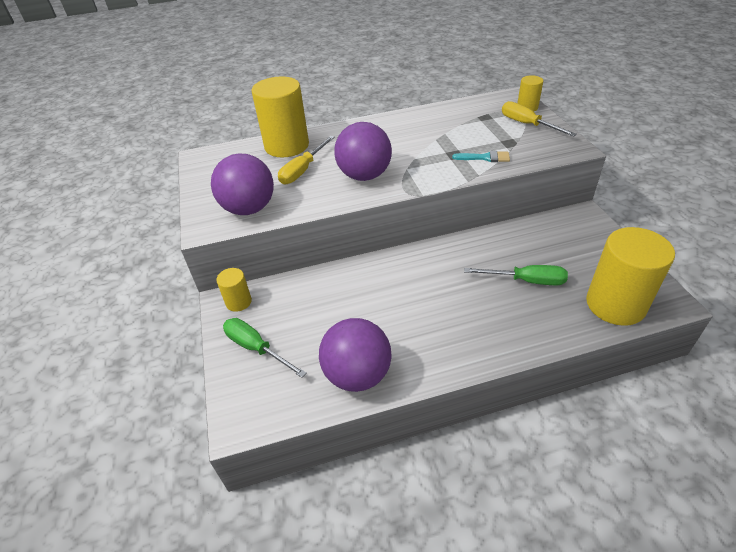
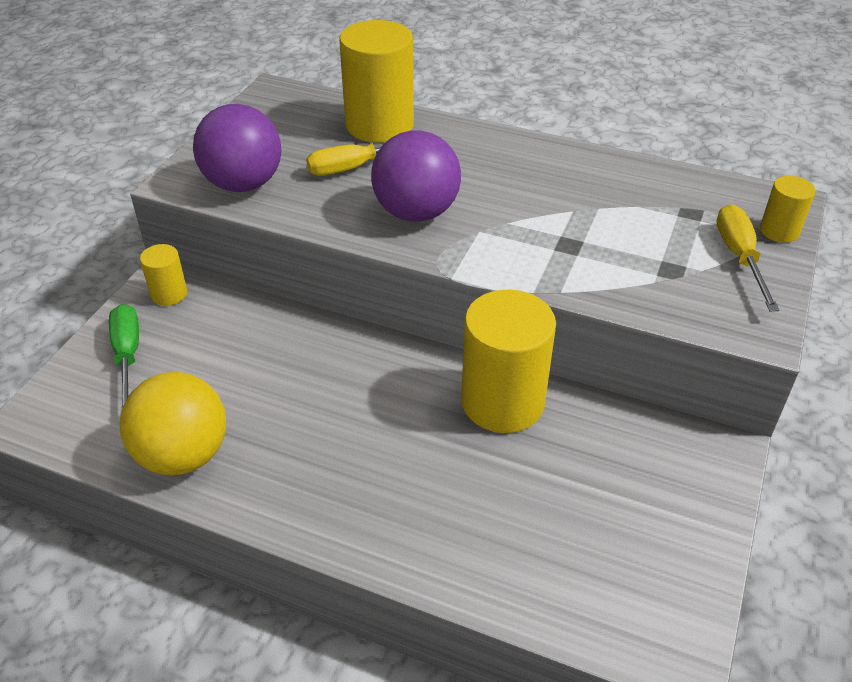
camera: 35 degrees right, 0 degrees up
purple ball [319,318,392,392] -> yellow ball [119,372,226,475]
turquoise brush [452,151,510,162] -> none
green screwdriver [464,265,568,285] -> none
yellow cylinder [586,227,675,326] -> yellow cylinder moved to [461,290,556,433]

